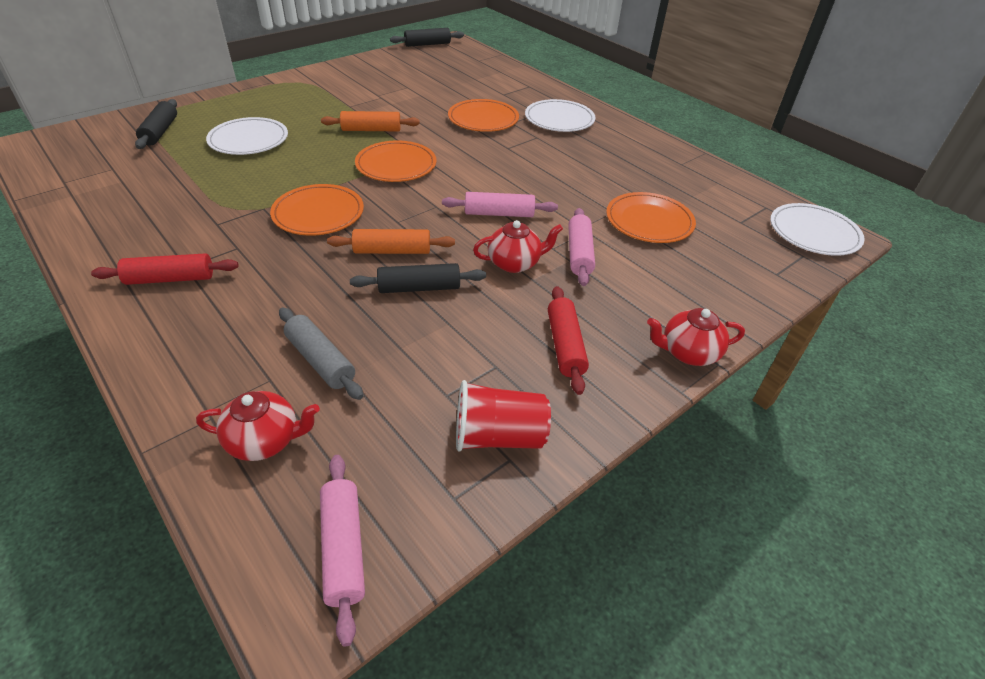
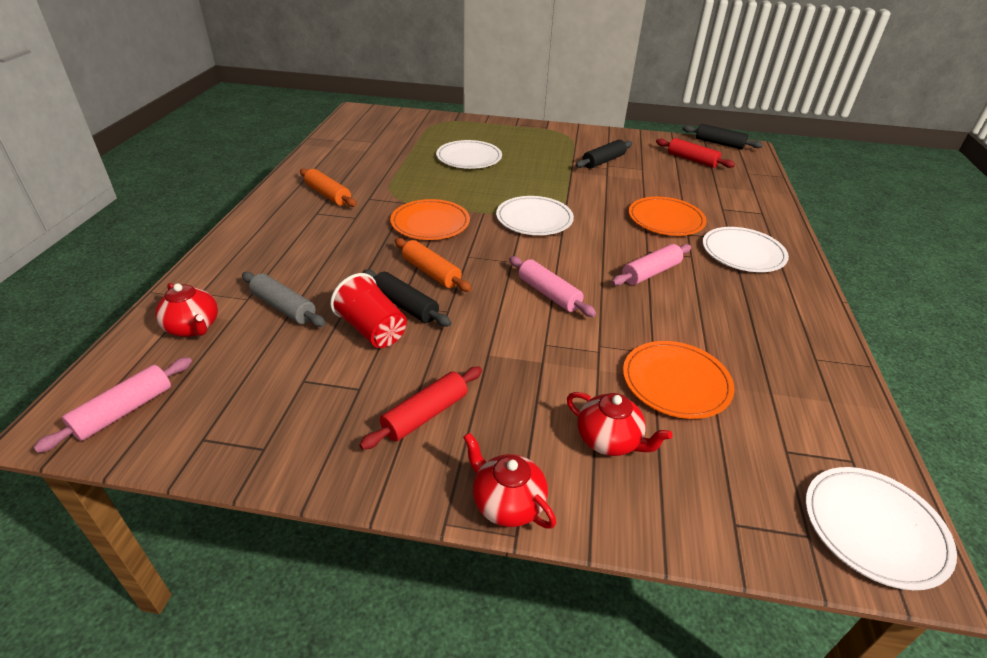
camera: 50 degrees right, 5 degrees down
red rolling pin [91,253,239,285] -> red rolling pin moved to [656,138,735,168]
black rolling pin [135,99,177,149] -> black rolling pin moved to [575,140,632,169]
grey rolling pin [279,308,363,400] -> grey rolling pin turned 60 degrees counterclockwise [242,272,326,327]
orange rolling pin [321,111,420,131] -> orange rolling pin moved to [300,168,357,207]
orange plate [355,141,436,182] -> white plate [496,196,574,235]
red cup [456,380,551,451] -> red cup moved to [330,273,407,348]
red teapot [473,220,563,273] -> red teapot moved to [567,392,672,456]
pink rolling pin [568,208,595,286] -> pink rolling pin moved to [612,244,691,286]

